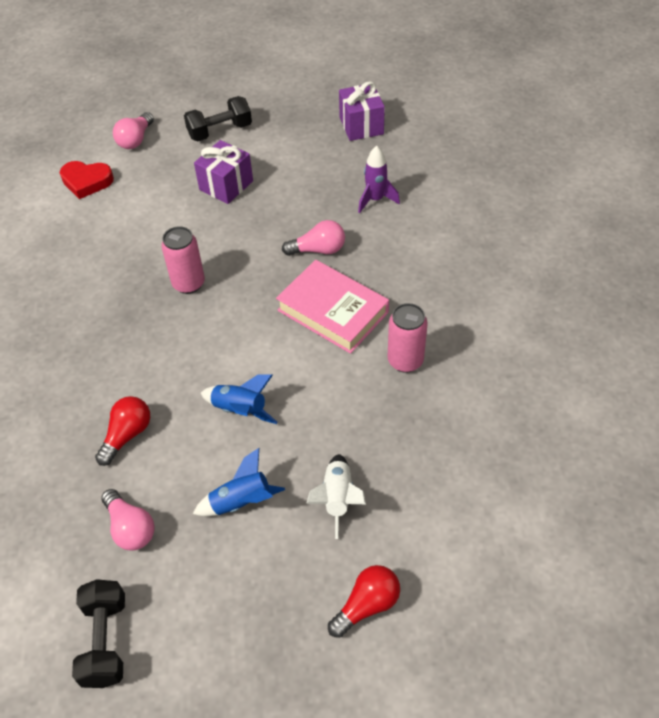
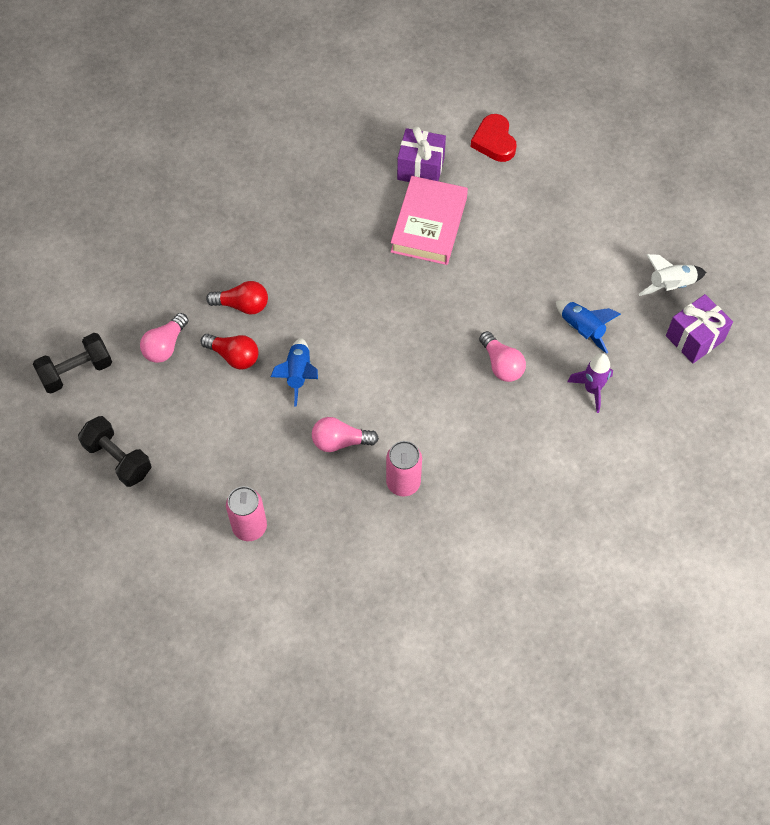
camera: 65 degrees right, 10 degrees up
pink light bulb [113,112,154,149] -> pink light bulb moved to [312,417,379,452]
pink can [161,226,205,294] -> pink can moved to [226,486,267,541]
black dumbbell [184,96,252,142] -> black dumbbell moved to [78,416,152,487]
blue rocket [193,448,285,516] -> blue rocket moved to [556,300,621,354]
purple gift [194,140,253,204] -> purple gift moved to [397,127,446,182]
pink book [276,260,389,354] -> pink book moved to [391,176,468,265]
white rocket [306,454,366,539] -> white rocket moved to [638,254,706,296]
red light bulb [328,565,400,638] -> red light bulb moved to [201,334,259,369]

